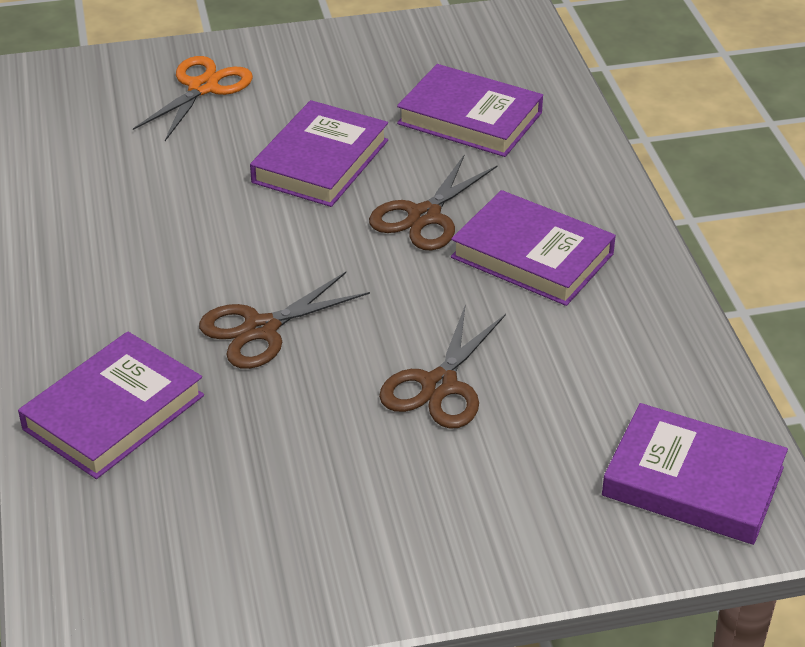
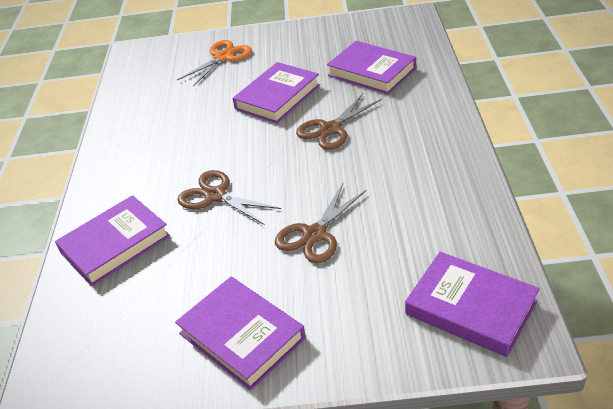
camera: 15 degrees right, 0 degrees up
brown scissors [199,272,370,369] -> brown scissors turned 60 degrees clockwise [177,170,281,225]
purple book [451,190,616,306] -> purple book moved to [175,277,306,390]

